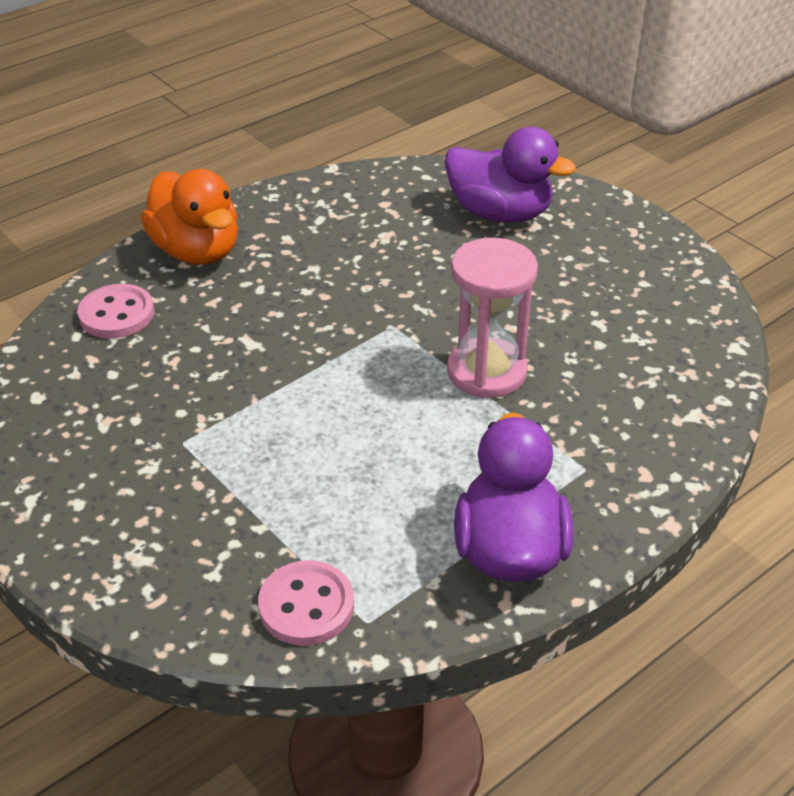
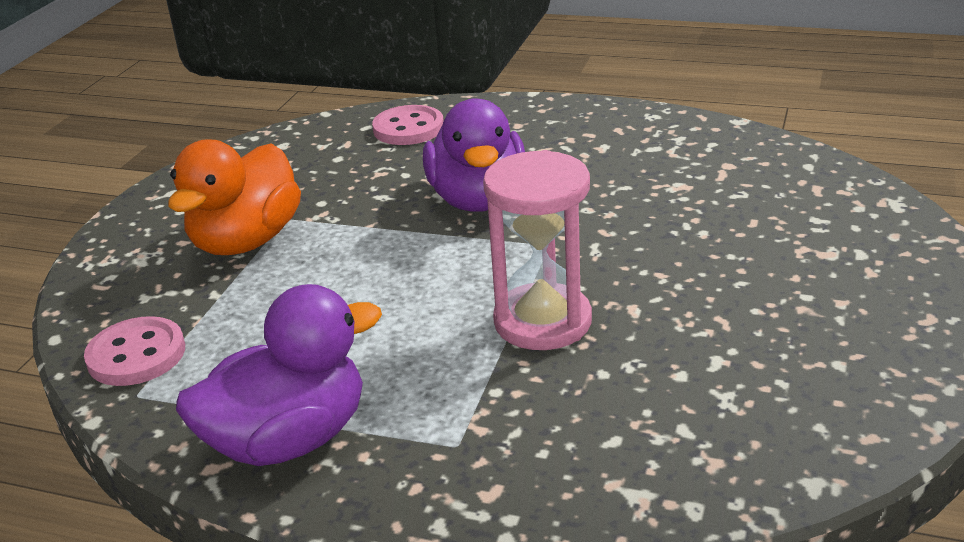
camera: 60 degrees right, 10 degrees down
orange duck [141,169,238,264] -> orange duck moved to [168,139,301,255]
purple duck [445,127,576,223] -> purple duck moved to [423,98,525,212]

